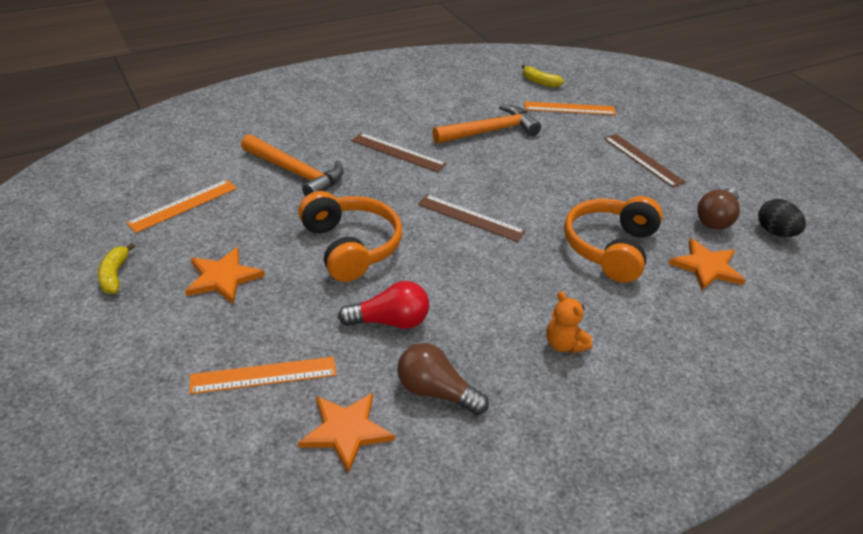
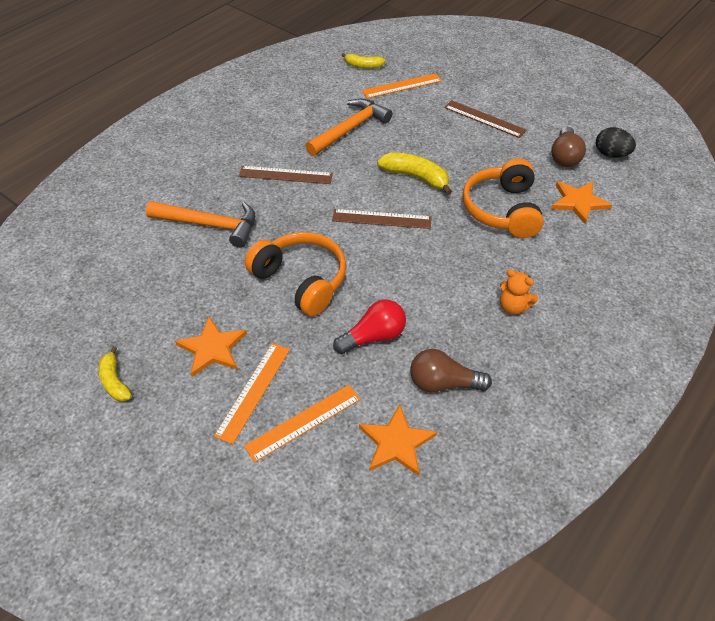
camera: 20 degrees left, 10 degrees up
orange ruler [126,179,237,233] -> orange ruler moved to [214,343,290,444]
none -> yellow banana [377,152,452,195]

